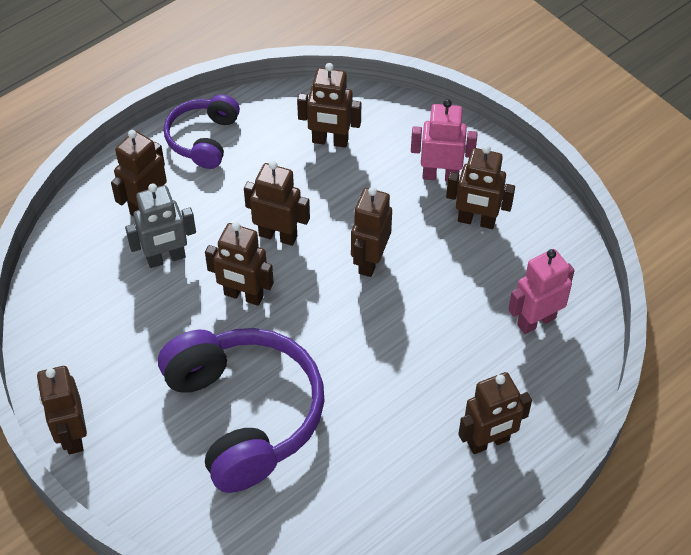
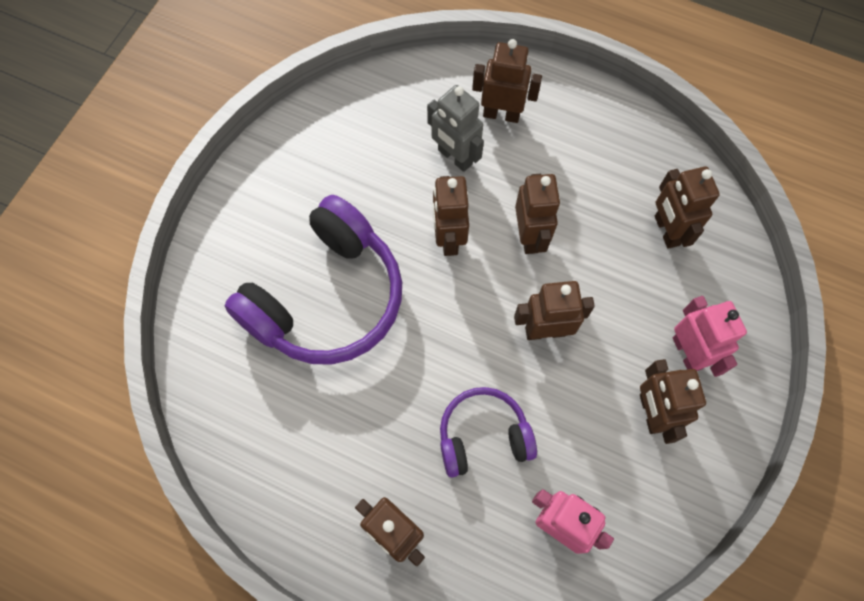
camera: 65 degrees right, 15 degrees up
brown robot [37,366,87,454] -> none
purple headphones [164,94,240,169] -> purple headphones moved to [440,387,537,478]

